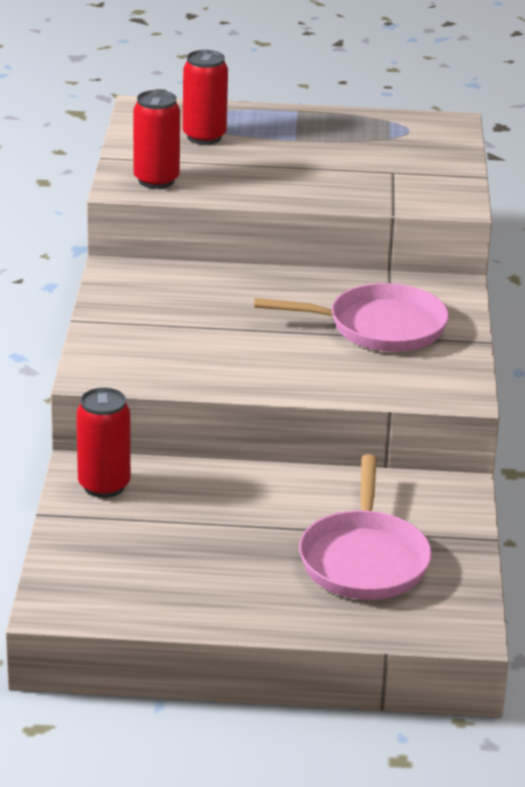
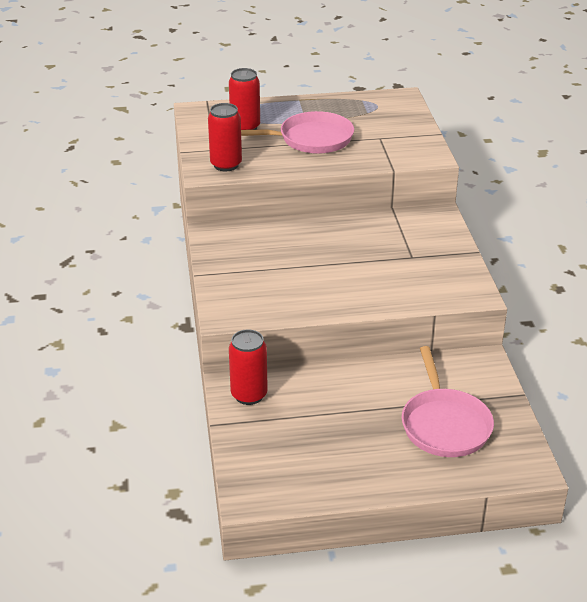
camera: 10 degrees left, 5 degrees up
pink pan [254,283,449,352] -> pink pan moved to [241,111,354,154]

